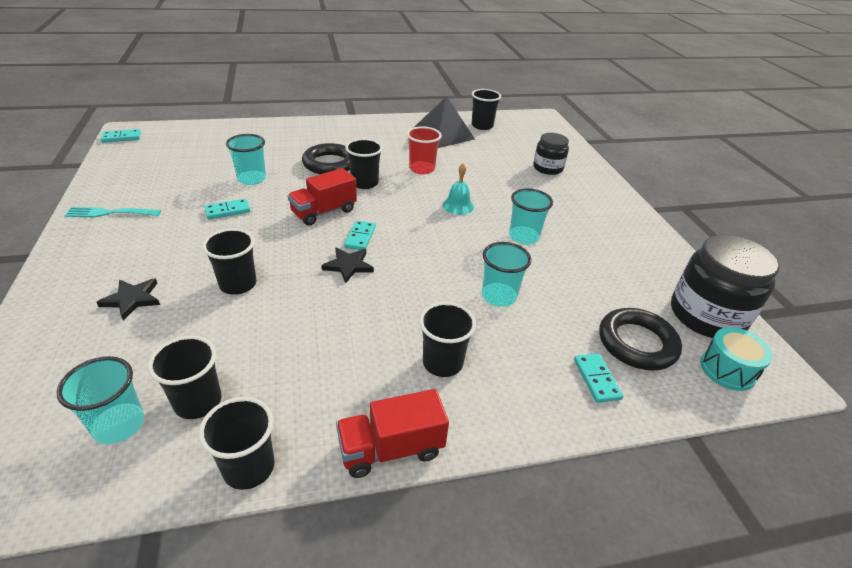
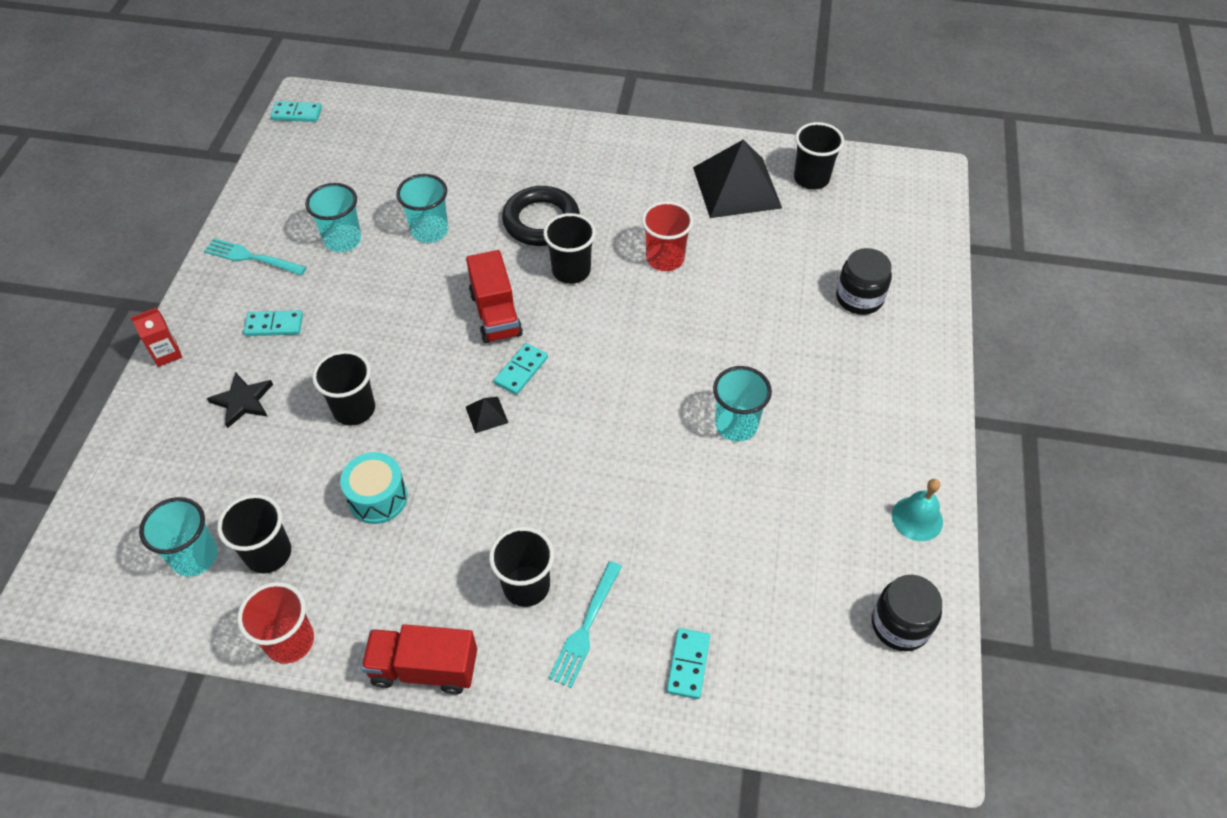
camera: 25 degrees right, 15 degrees up
black cup [199,397,275,490] -> red cup [237,582,314,664]
turquoise domino [204,199,251,219] -> turquoise domino moved to [244,310,303,336]
red truck [288,168,357,225] -> red truck turned 90 degrees counterclockwise [466,250,523,343]
black star [321,248,374,283] -> black pyramid [466,397,508,433]
turquoise bell [442,163,474,215] -> turquoise bell moved to [892,479,943,541]
turquoise cup [482,242,532,307] -> turquoise cup moved to [305,183,362,252]
black ring [599,308,682,370] -> none
black jar [671,235,780,338] -> black jar [872,575,942,651], size x0.59
turquoise drum [700,327,773,391] -> turquoise drum moved to [340,452,408,524]
none -> red carton [130,308,182,367]
none -> turquoise fork [548,561,622,688]

